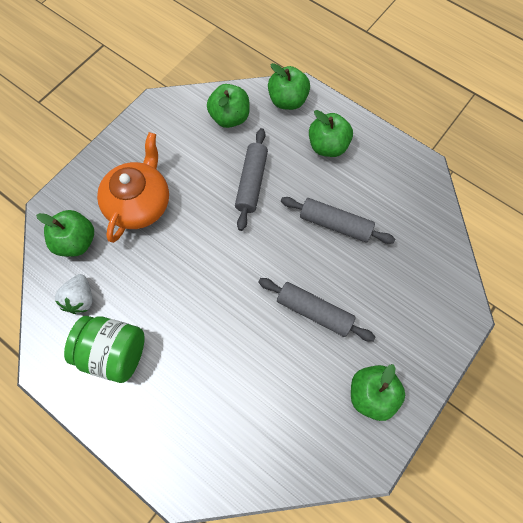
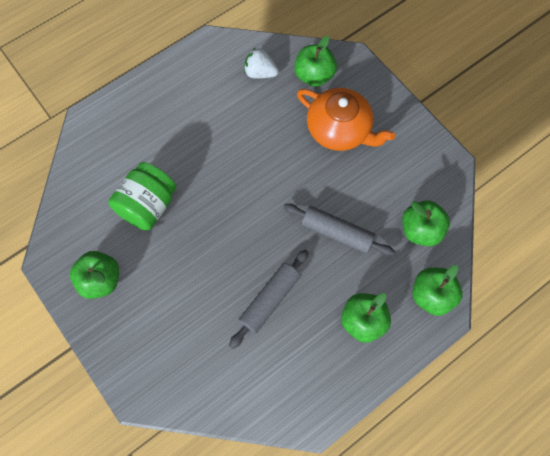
camera: 105 degrees right, 0 degrees up
green jar [64,316,145,383] -> green jar moved to [108,162,177,231]
grey rolling pin [258,278,376,342] -> none

